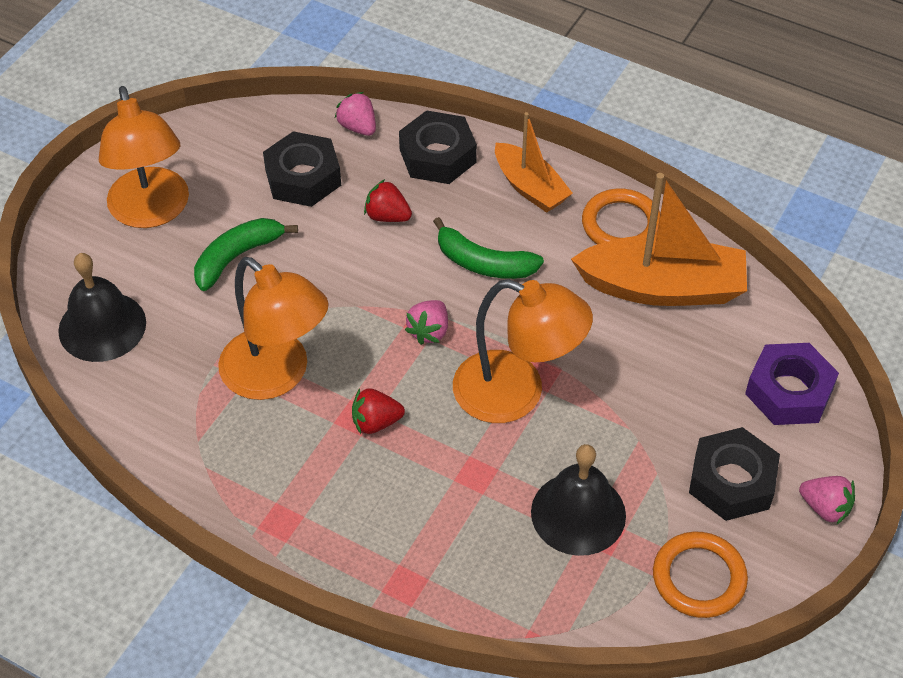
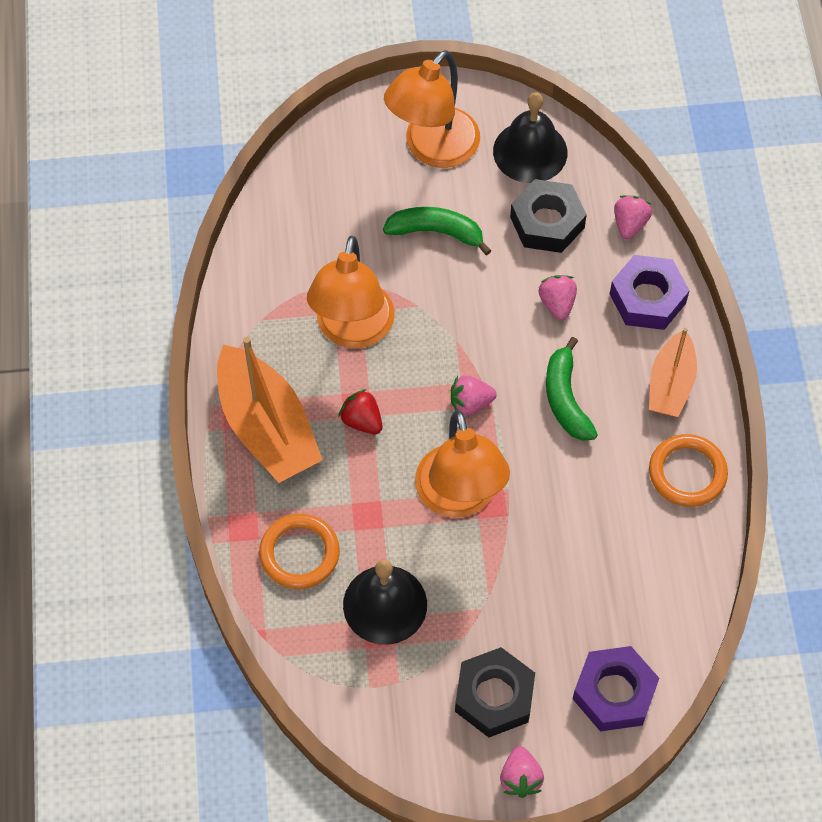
camera: 55 degrees right, 10 degrees up
black bell [58,253,146,362] -> black bell moved to [493,92,567,183]
red strawberry [364,179,412,222] -> pink strawberry [539,275,577,320]
black nut [399,110,477,184] -> purple nut [610,255,690,330]
orange boat [571,173,747,306] -> orange boat moved to [217,337,323,483]
orange ring [653,532,748,618] -> orange ring moved to [259,514,340,589]

